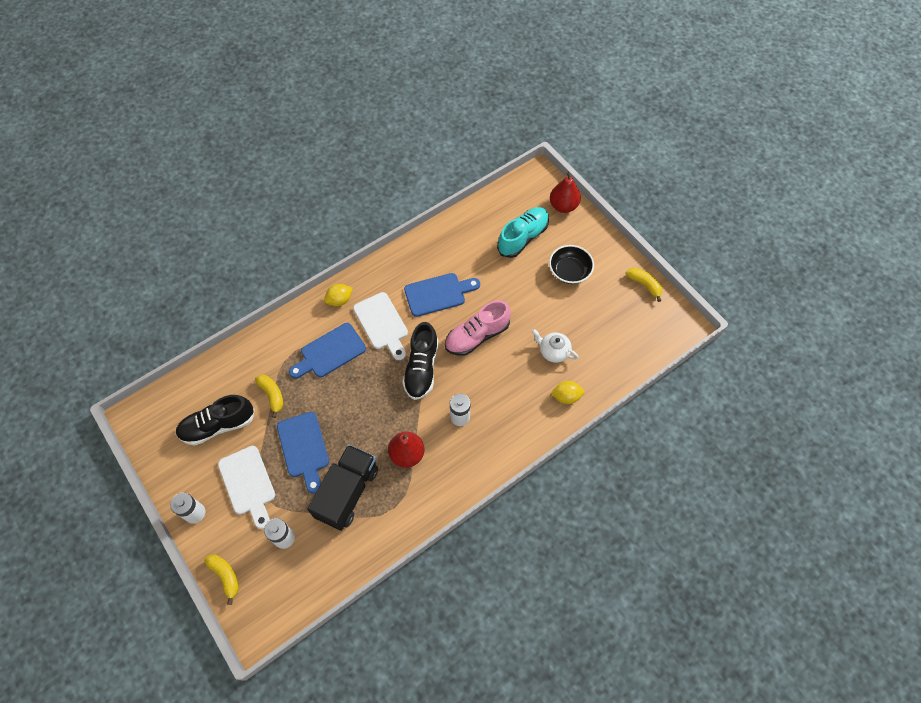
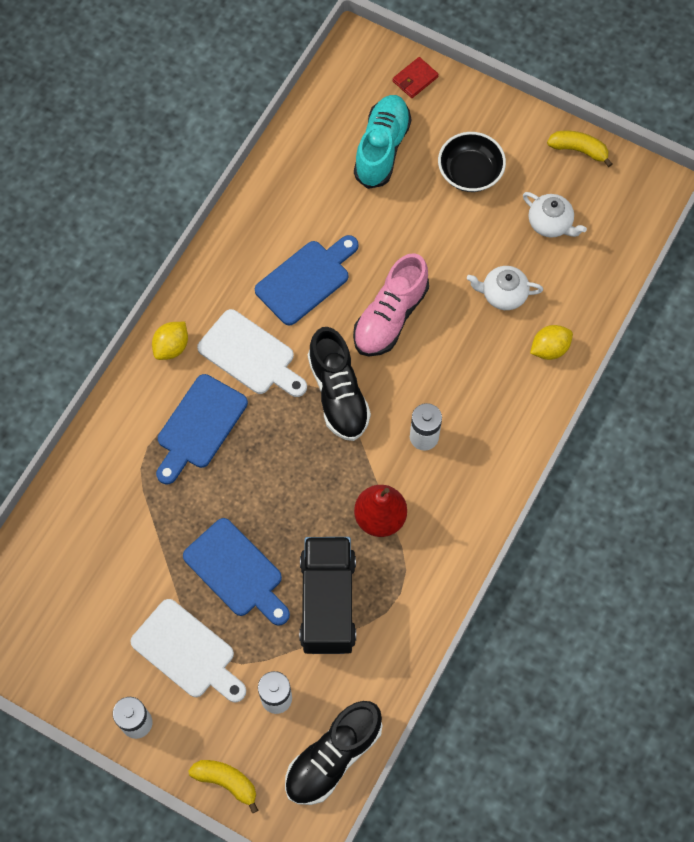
camera: 25 degrees left, 5 degrees up
black shoe [176,395,255,446] -> black shoe moved to [285,701,383,805]
yellow banana [255,375,283,418] -> none
red pear [550,171,581,213] -> red wallet [393,57,439,98]
none -> white teapot [523,192,587,238]

